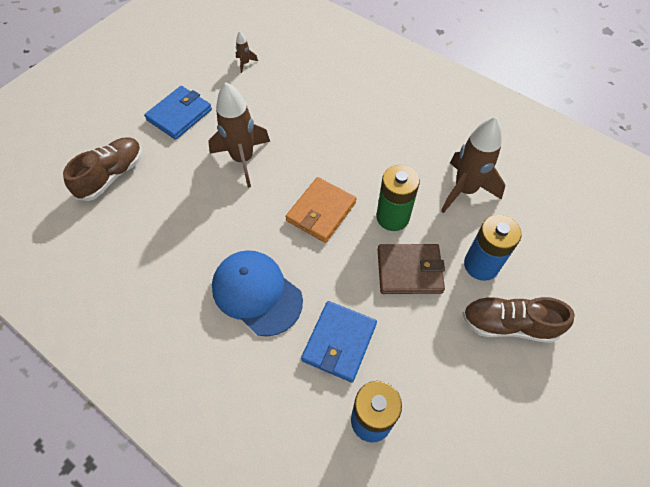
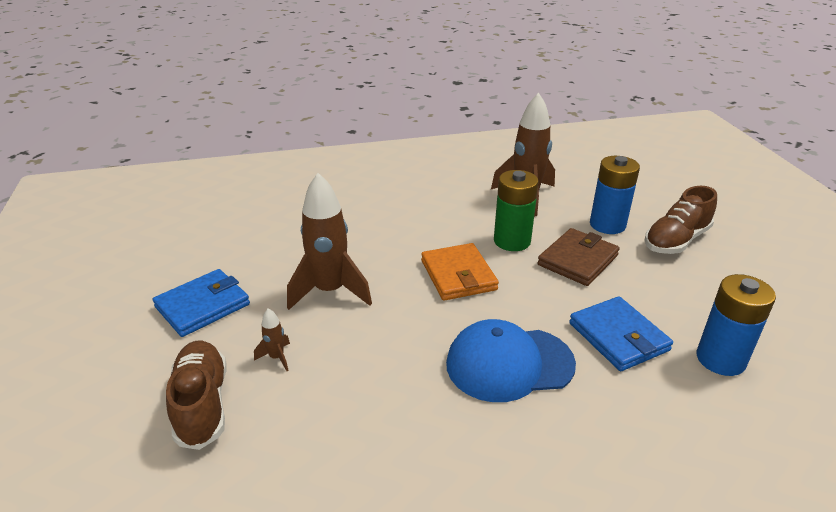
camera: 50 degrees left, 25 degrees down
blue wallet [144,86,212,140] -> blue wallet turned 60 degrees clockwise [153,269,250,337]
brown rocket [236,31,258,73] -> brown rocket moved to [254,308,290,371]

